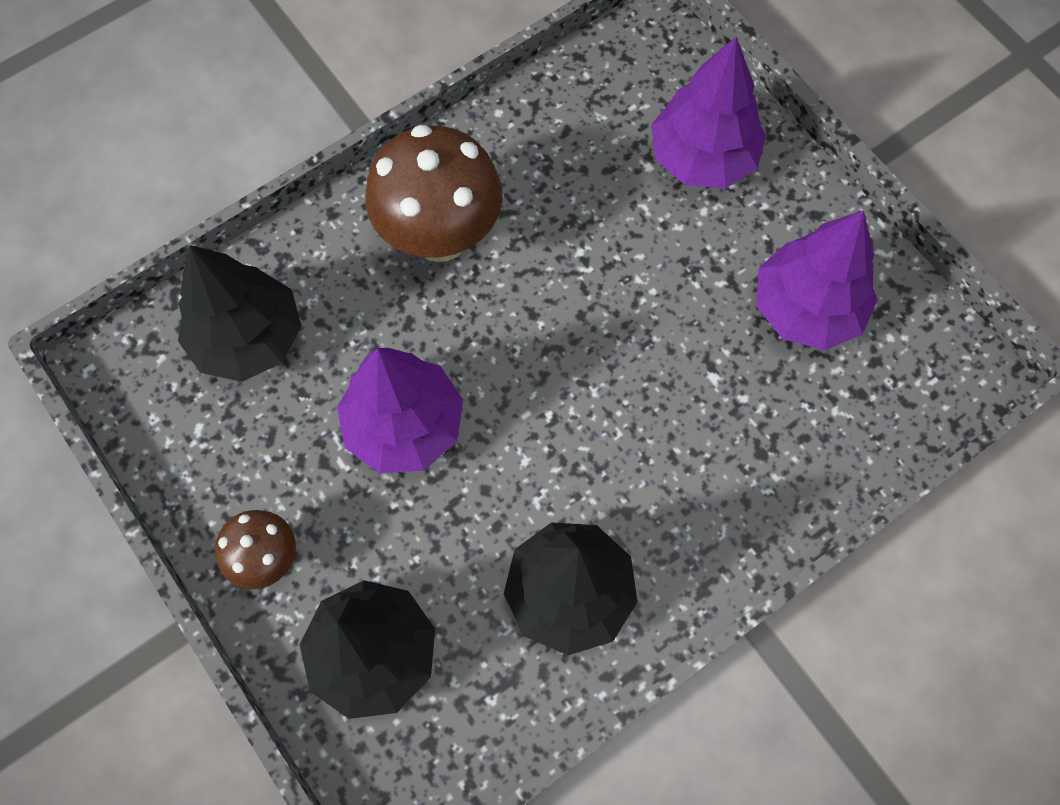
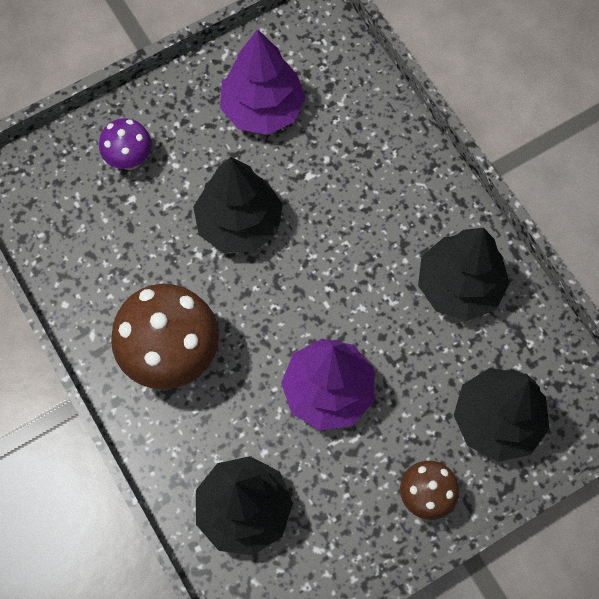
camera: 85 degrees left, 0 degrees up
purple tree [651,37,766,189] -> purple mushroom [99,118,152,170]
none -> black tree [193,157,283,253]

